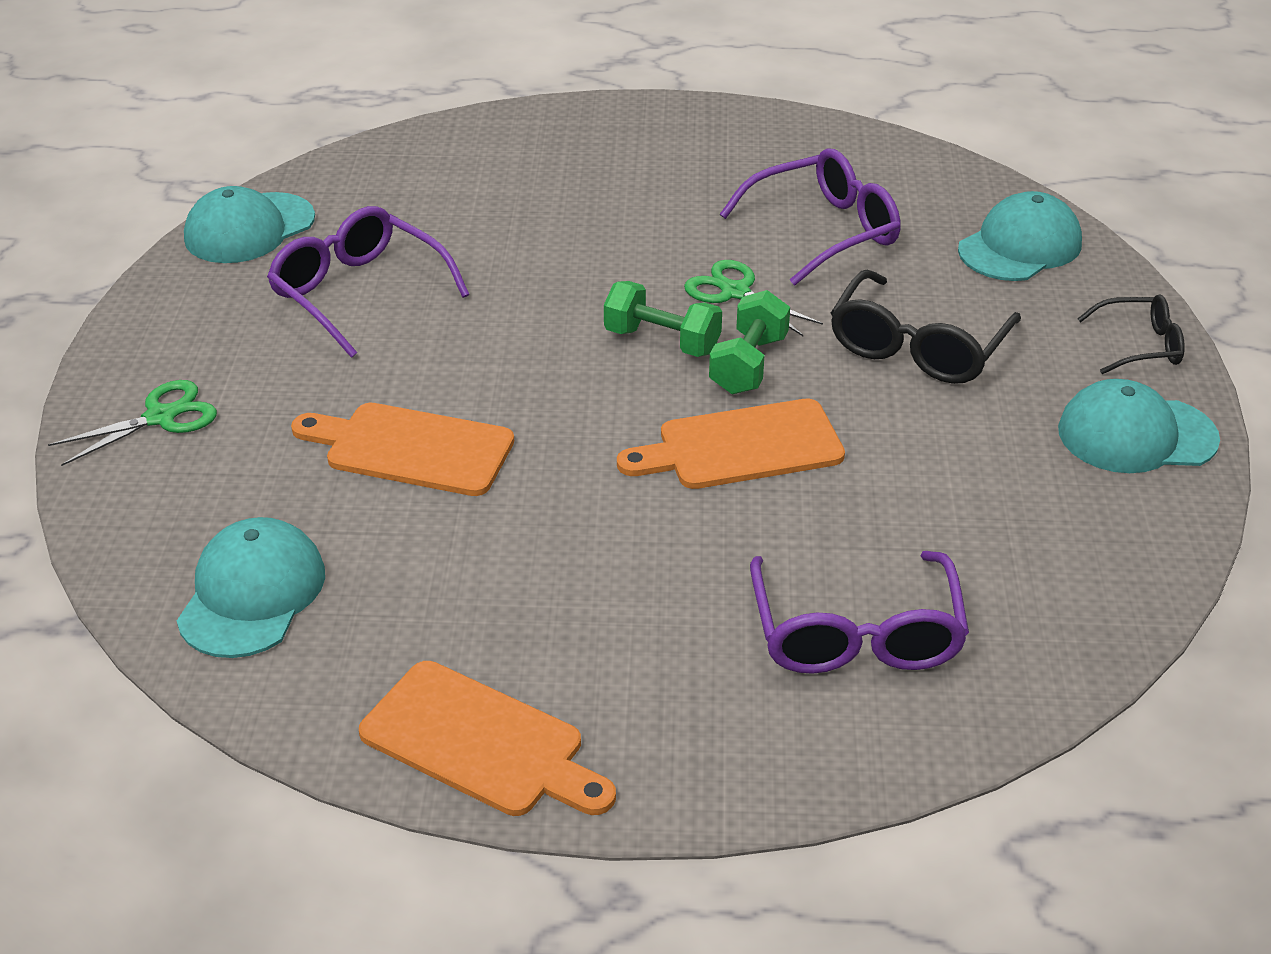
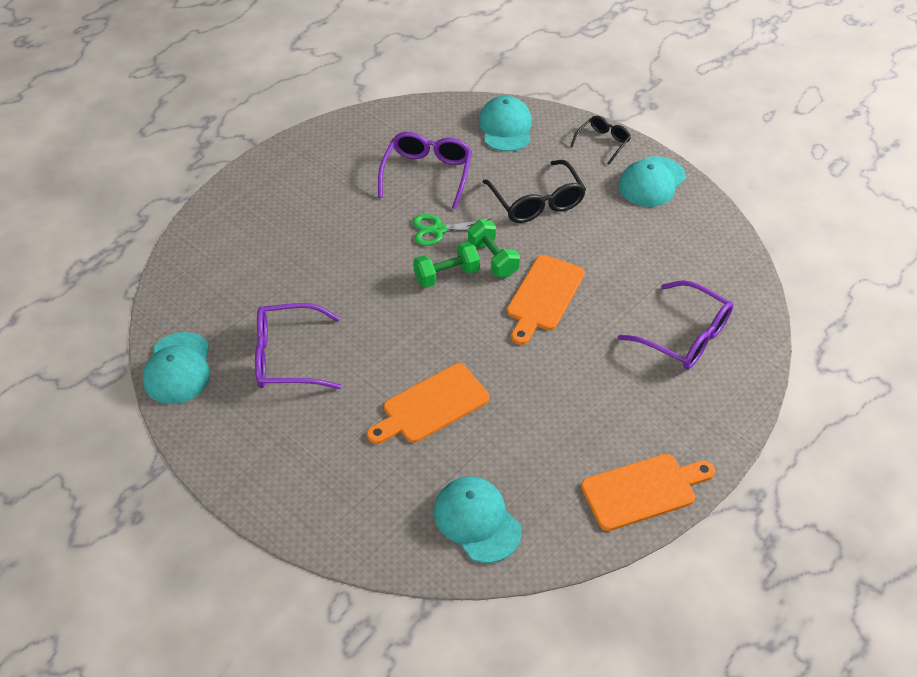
camera: 50 degrees left, 10 degrees up
green scissors [48,380,217,466] -> none

